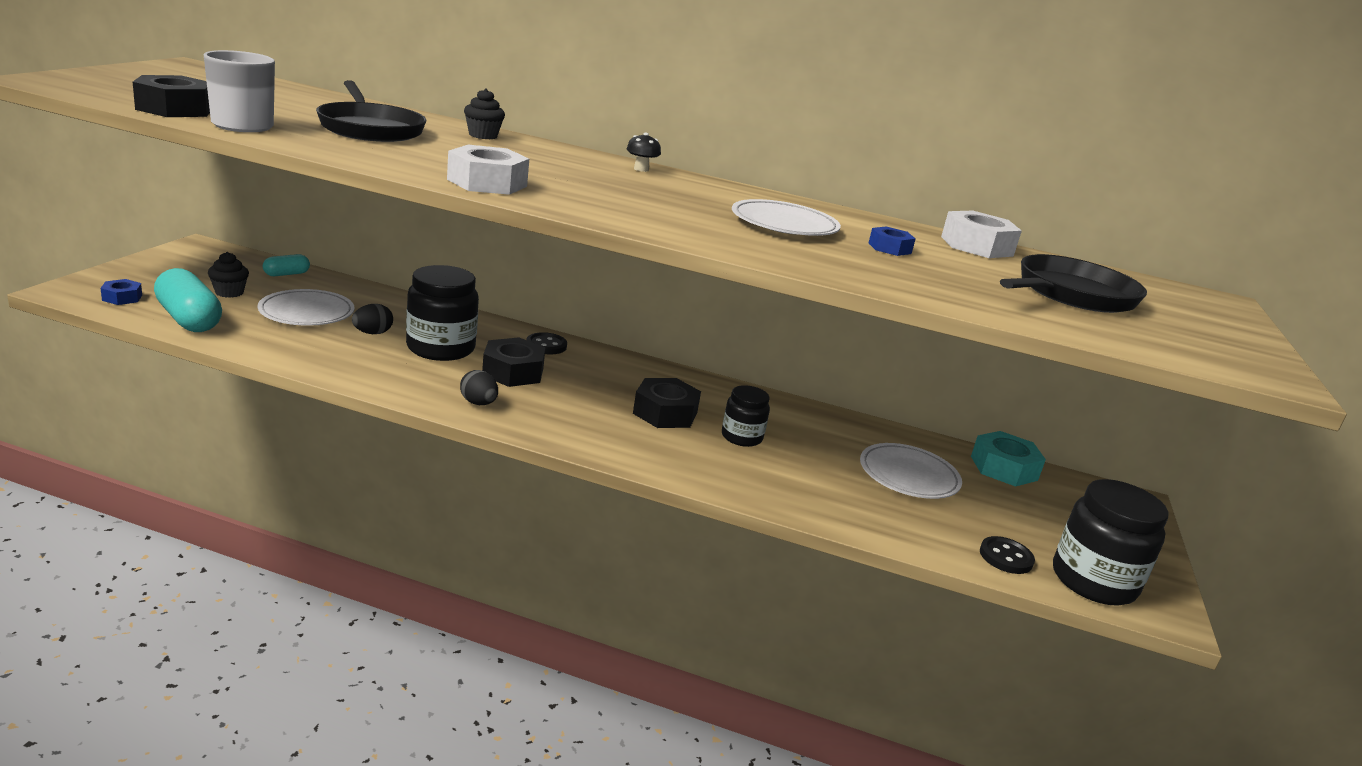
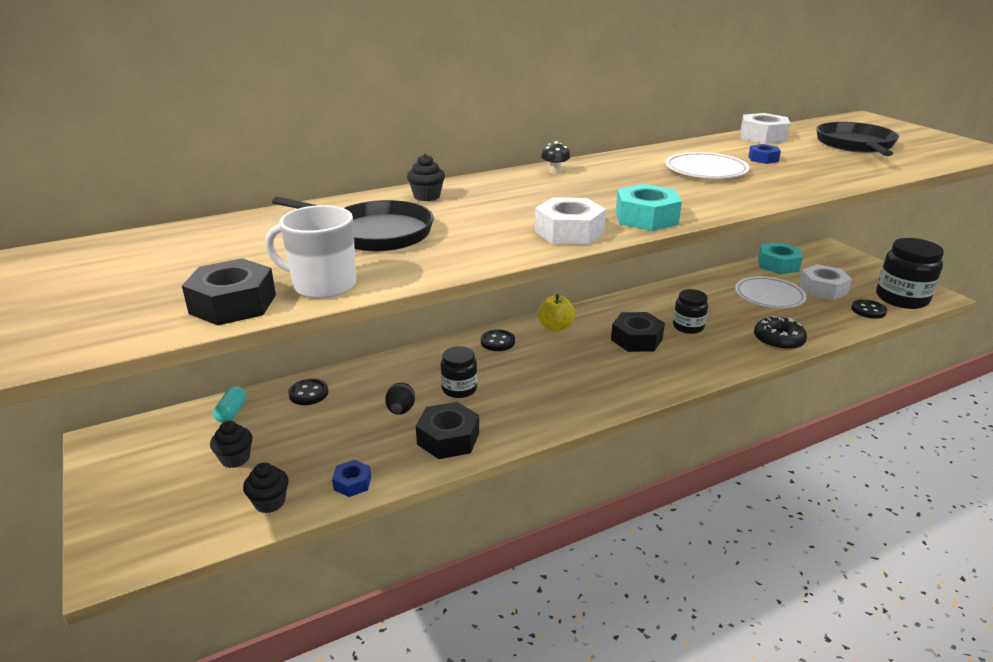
camera: 40 degrees left, 5 degrees up
blue nut [101,279,142,305] -> blue nut moved to [332,460,371,497]
turquoise capsule [154,268,222,332] -> black cupcake [243,462,289,513]
white plate [258,289,354,326] -> none
black jar [406,265,479,361] -> black jar [441,346,477,398], size x0.59
black egg [460,370,498,405] -> none
black nut [482,337,545,387] -> black nut moved to [416,402,479,459]
none -> black button [288,379,328,405]
none -> yellow apple [538,294,575,332]
none -> turquoise nut [616,184,682,231]
none -> black donut [754,316,807,351]
none -> white nut [799,264,852,300]

